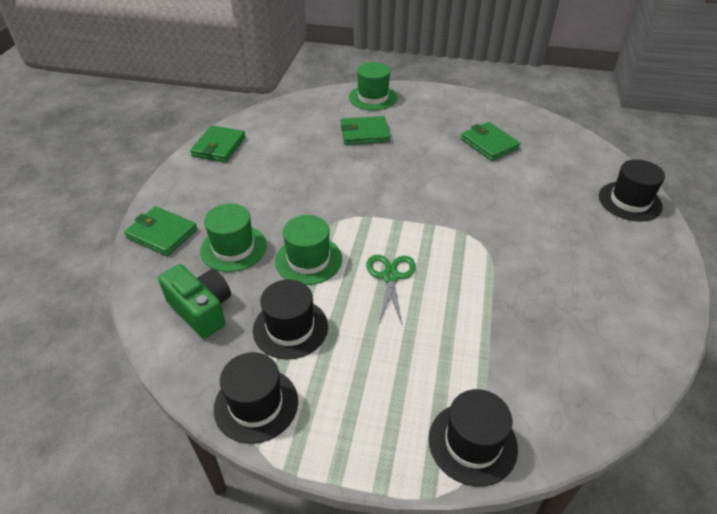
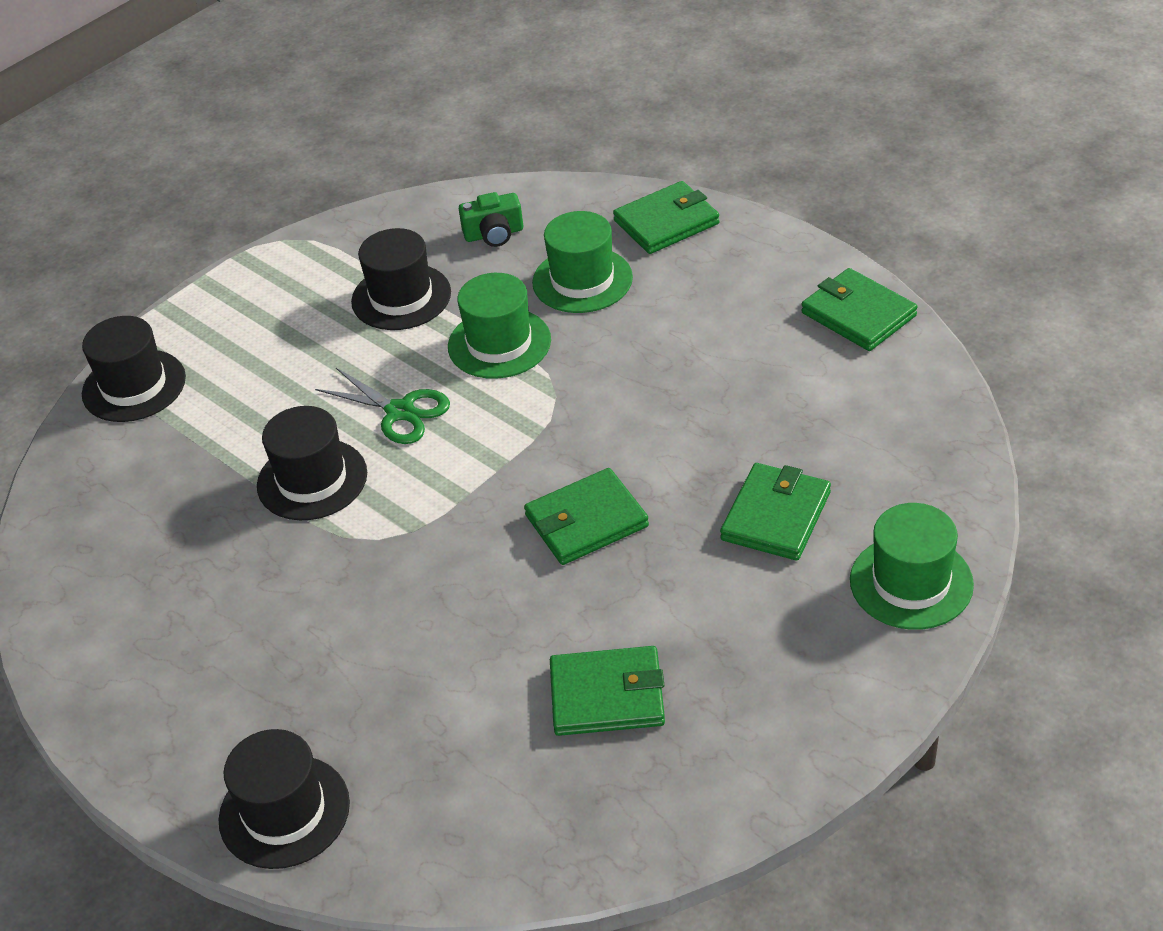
camera: 125 degrees right, 0 degrees up
green camera [158,264,231,339] -> green camera [459,192,523,247], size x0.64
black hat [214,352,298,444] -> black hat moved to [257,406,367,520]
none -> green wallet [524,468,649,565]

